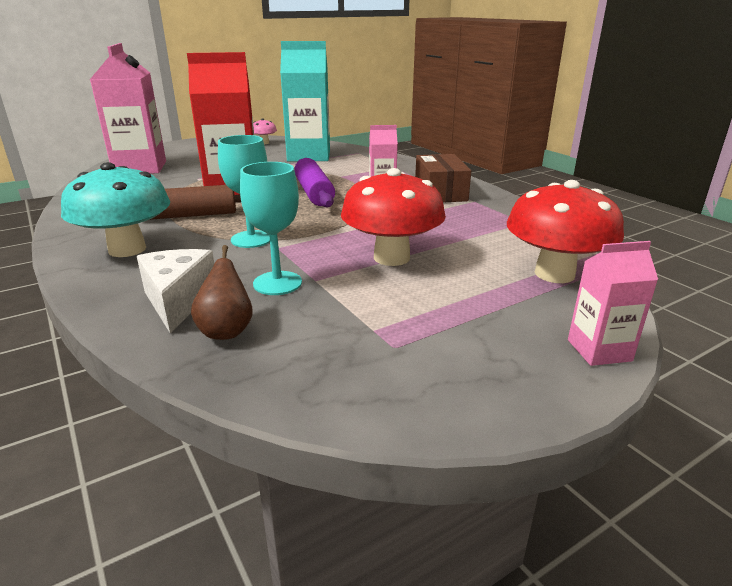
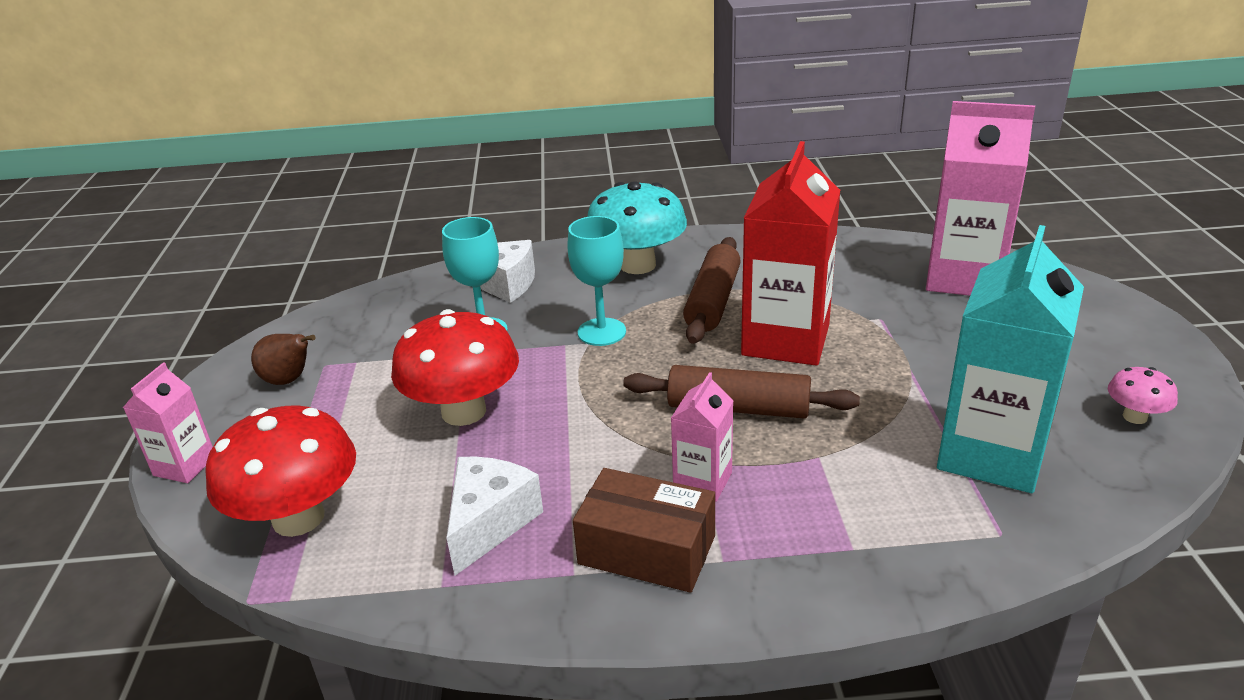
camera: 120 degrees right, 5 degrees up
brown pear [191,245,253,340] -> brown pear moved to [251,334,316,385]
purple rolling pin [294,158,335,208] -> brown rolling pin [623,365,860,418]
none -> white cheese [446,457,543,575]

